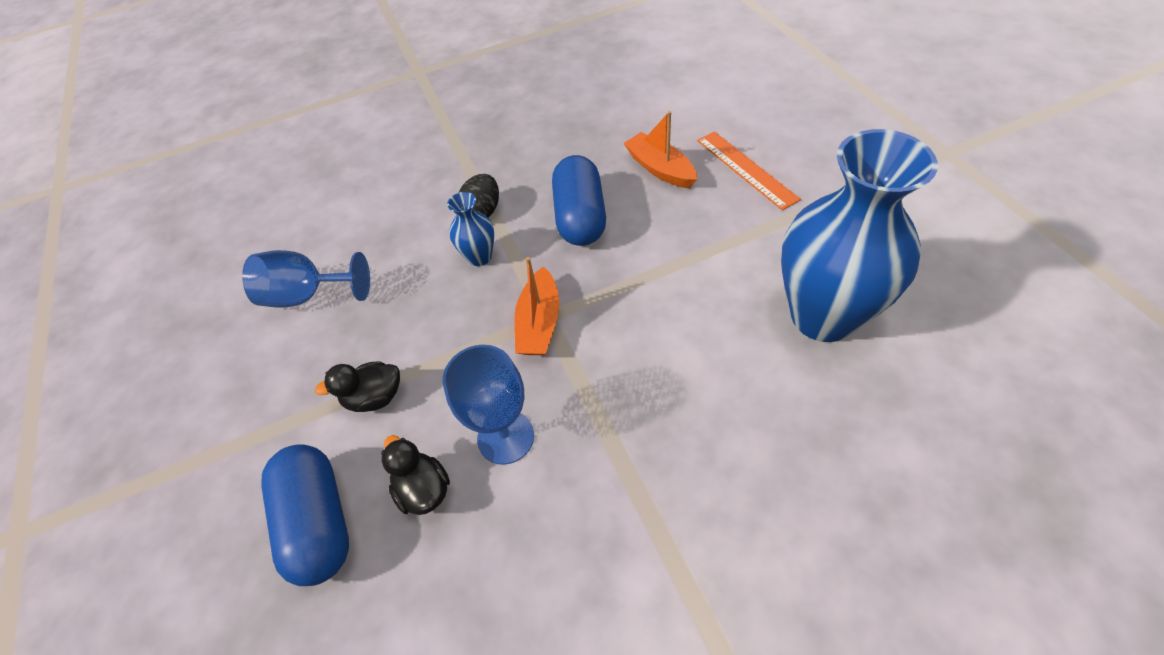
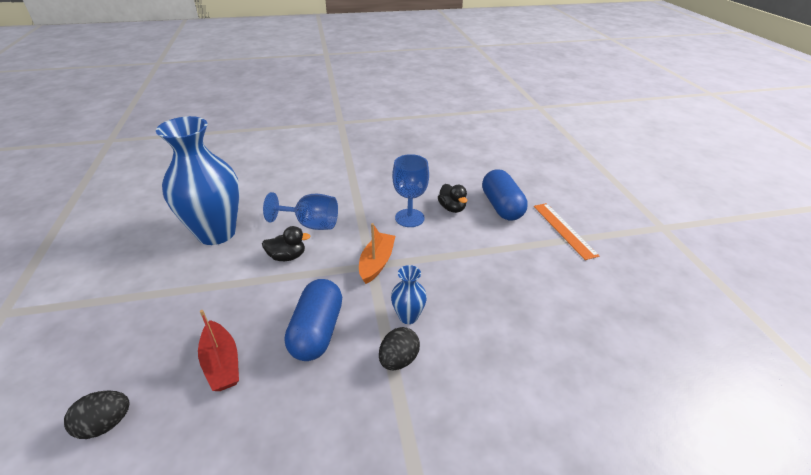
camera: 175 degrees left, 15 degrees down
blue goblet [242,250,370,307] -> blue goblet moved to [263,192,338,230]
black duck [315,361,400,412] -> black duck moved to [262,226,311,261]
orange boat [624,111,697,188] -> red boat [198,310,239,391]
orange ruler [697,131,801,210] -> orange ruler moved to [534,203,599,260]
none -> black egg [64,391,130,439]

